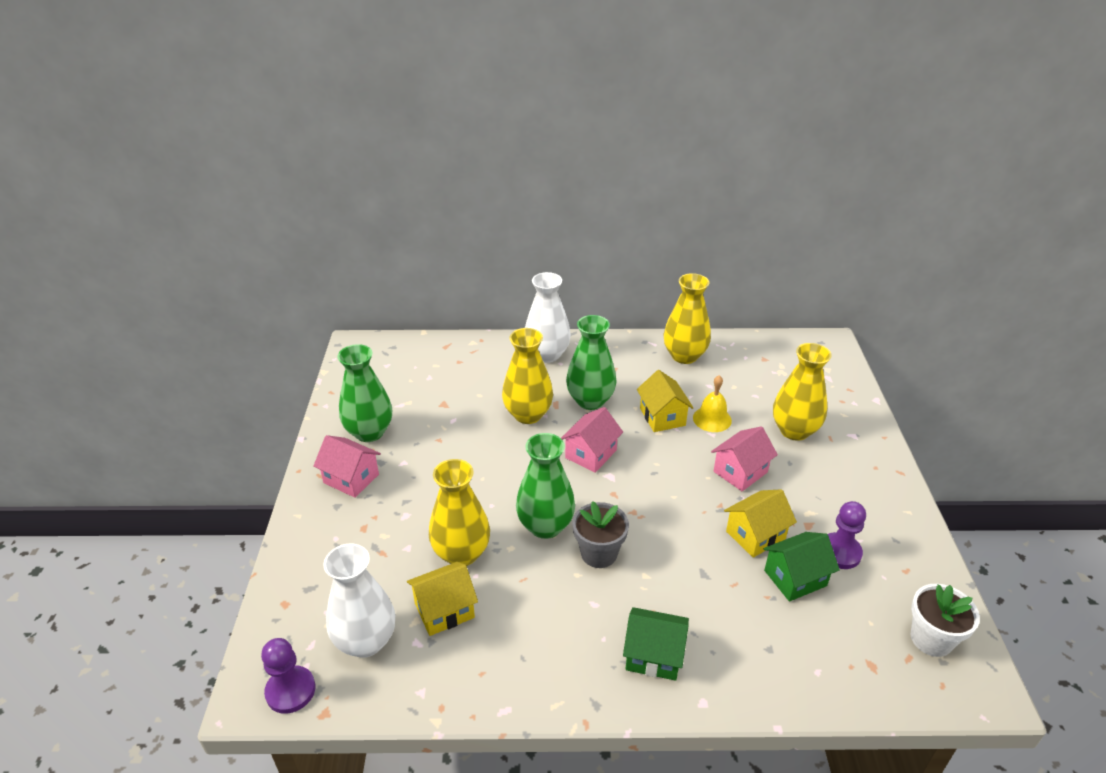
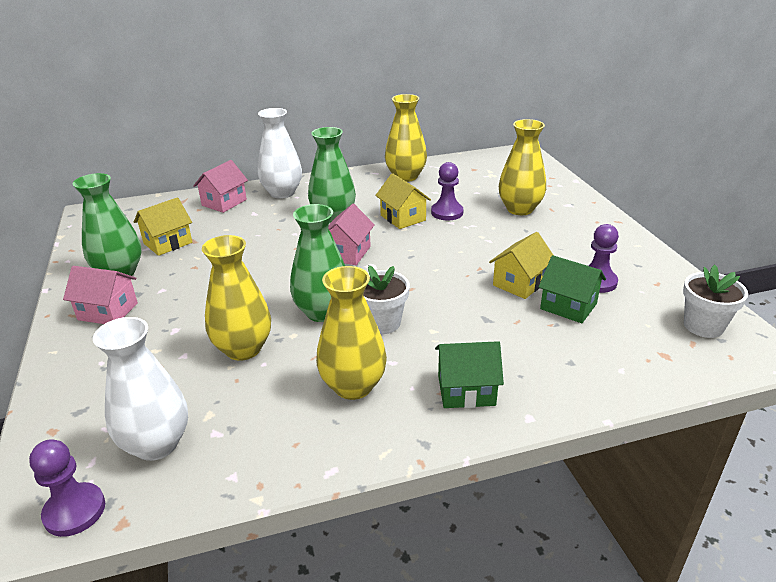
camera: 15 degrees left, 5 degrees down
yellow house [407,562,478,636] -> yellow house moved to [134,197,192,256]
yellow vase [502,328,553,424] -> yellow vase moved to [316,266,387,400]
grey flower pot [573,501,629,568] -> white flower pot [363,265,410,334]
yellow bell [693,375,732,432] -> purple pawn [431,162,464,220]
pink house [711,426,778,491] -> pink house moved to [193,160,248,213]
green house [763,532,840,601] -> green house turned 75 degrees clockwise [539,255,606,323]

